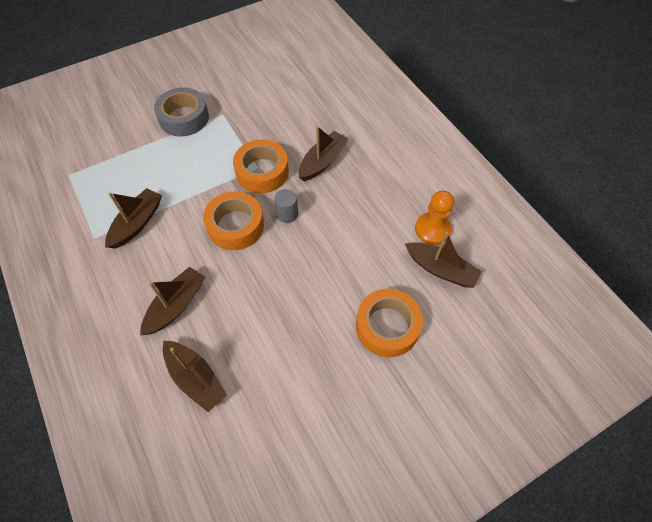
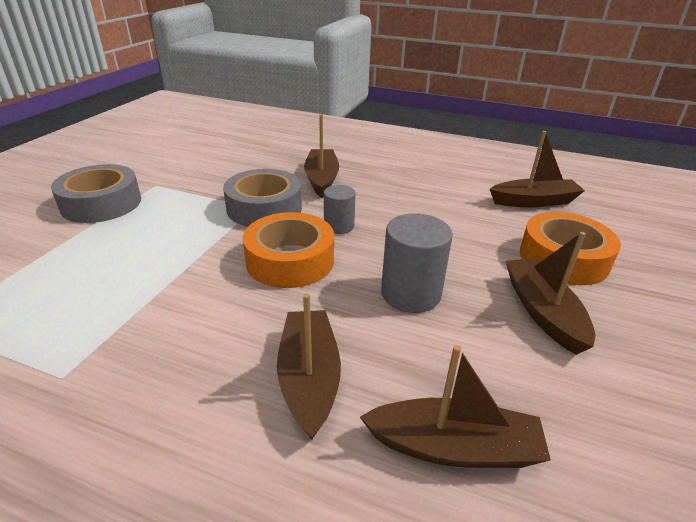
camera: 40 degrees left, 25 degrees down
brown boat [105,188,162,249] -> brown boat moved to [506,232,595,355]
orange tape [233,140,289,193] -> grey tape [223,169,302,227]
orange pawn [415,190,454,245] -> none
none -> grey cylinder [381,213,453,313]

